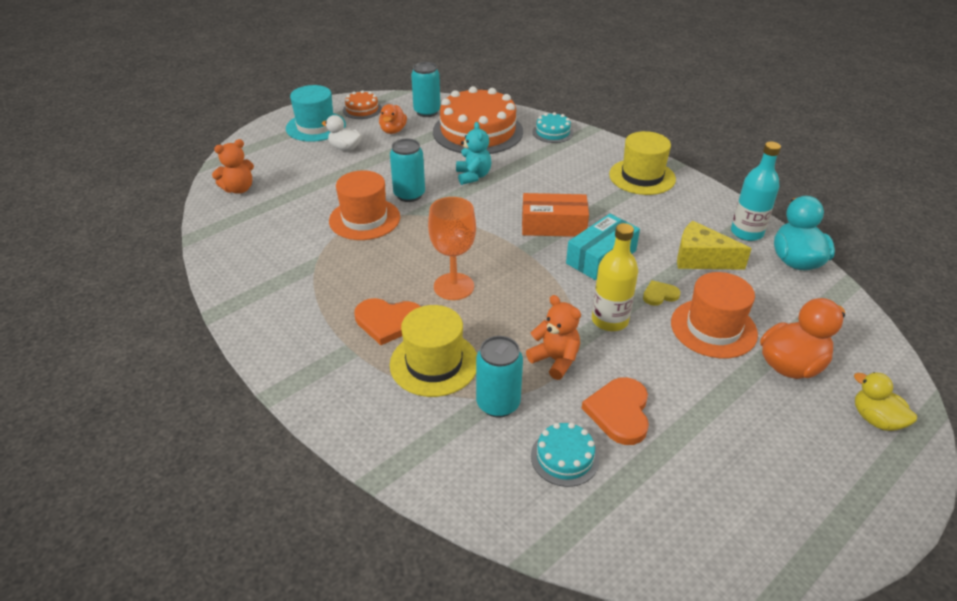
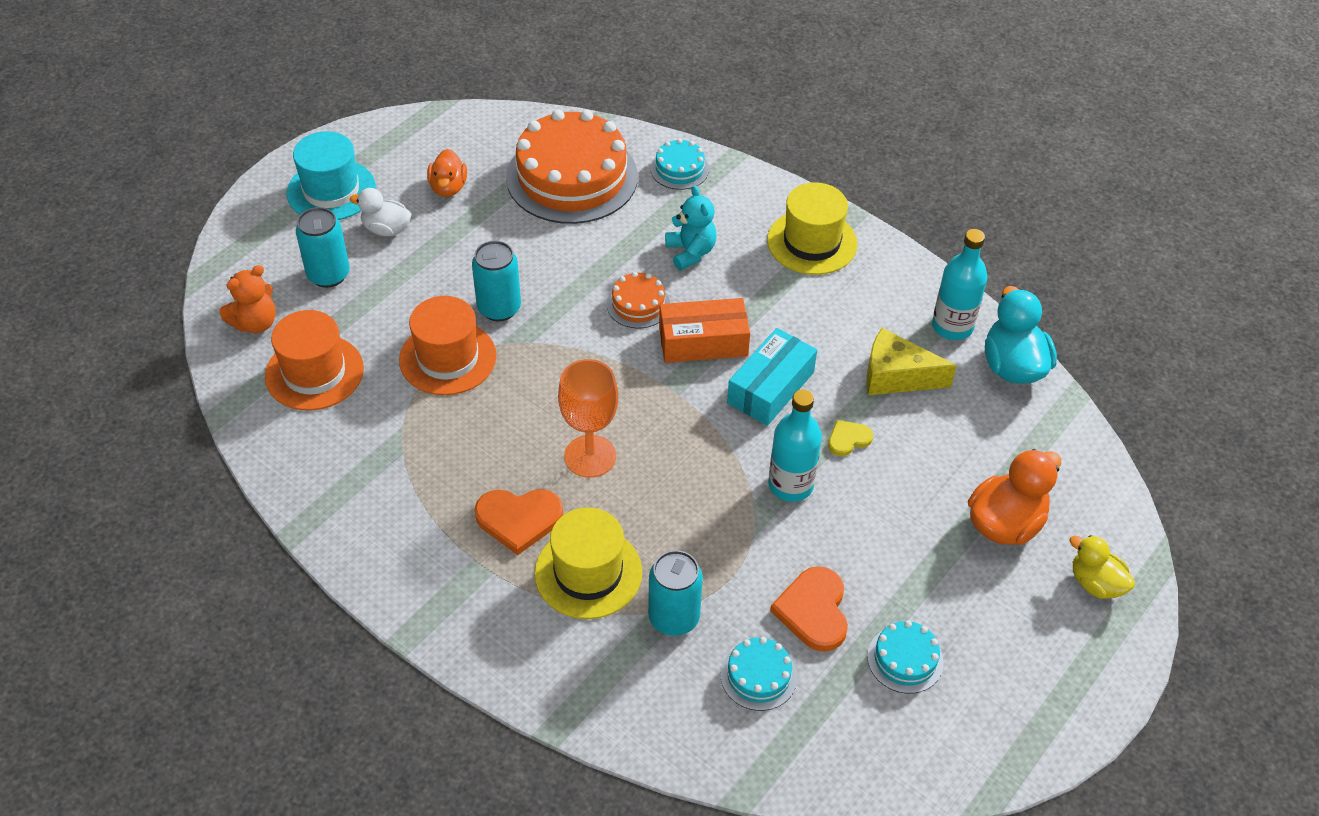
camera: 10 degrees left, 10 degrees up
orange cake [343,90,382,119] -> orange cake moved to [607,272,670,328]
turquoise can [411,62,441,117] -> turquoise can moved to [296,207,350,288]
turquoise teddy bear [456,122,491,185] -> turquoise teddy bear moved to [665,186,717,270]
orange teddy bear [526,295,581,380] -> none
yellow bottle [592,223,638,331] -> turquoise bottle [768,389,822,502]
orange hat [671,272,758,358] -> orange hat moved to [265,310,364,411]
none -> turquoise cake [867,620,944,694]

